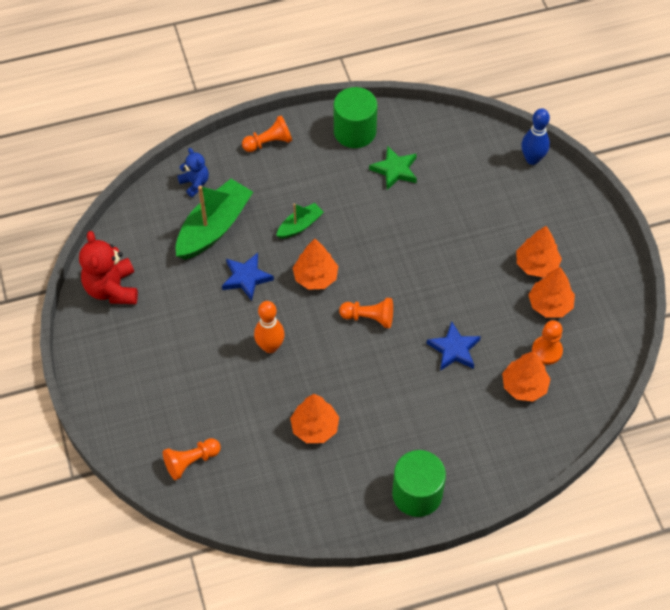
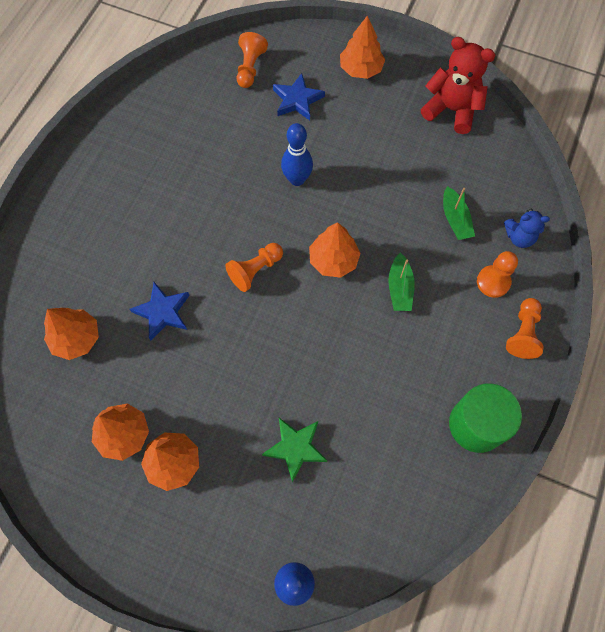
camera: 130 degrees right, 10 degrees up
green boat [176,179,253,260] -> green boat [443,186,475,240], size x0.52
blue star [222,253,274,301] -> blue star moved to [273,73,325,120]
orange bowling pin [254,301,285,353] -> blue bowling pin [281,123,313,186]
orange tree [290,394,339,443] -> orange tree moved to [340,16,385,79]
green star [369,146,417,190] -> green star moved to [262,418,328,483]
green cylinder [392,450,446,517] -> none
orange pawn [532,320,563,365] -> orange pawn moved to [477,251,518,298]

